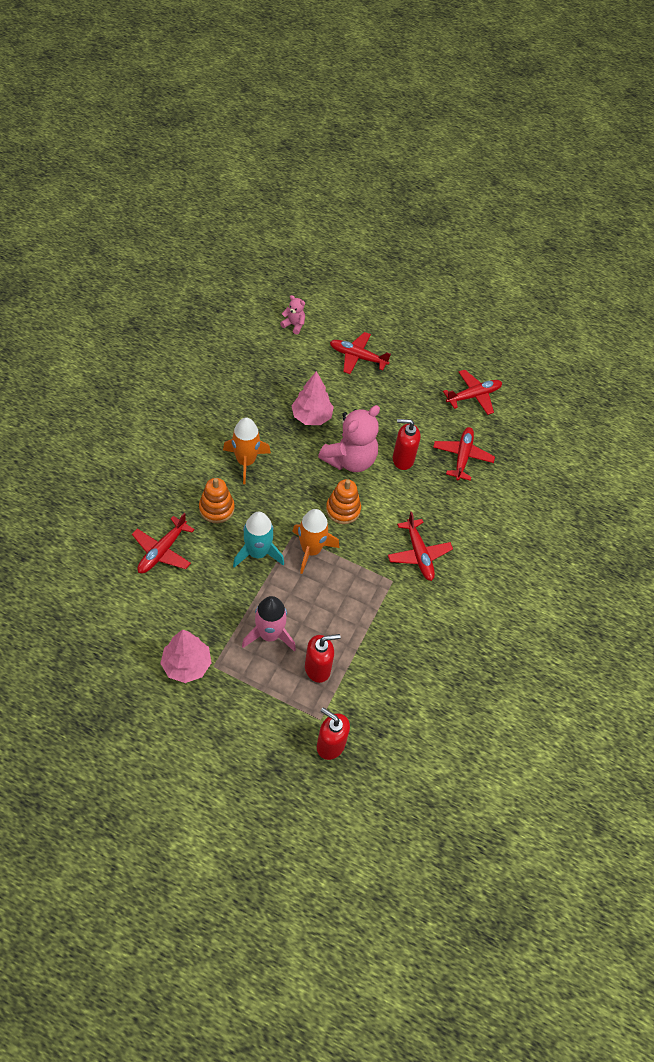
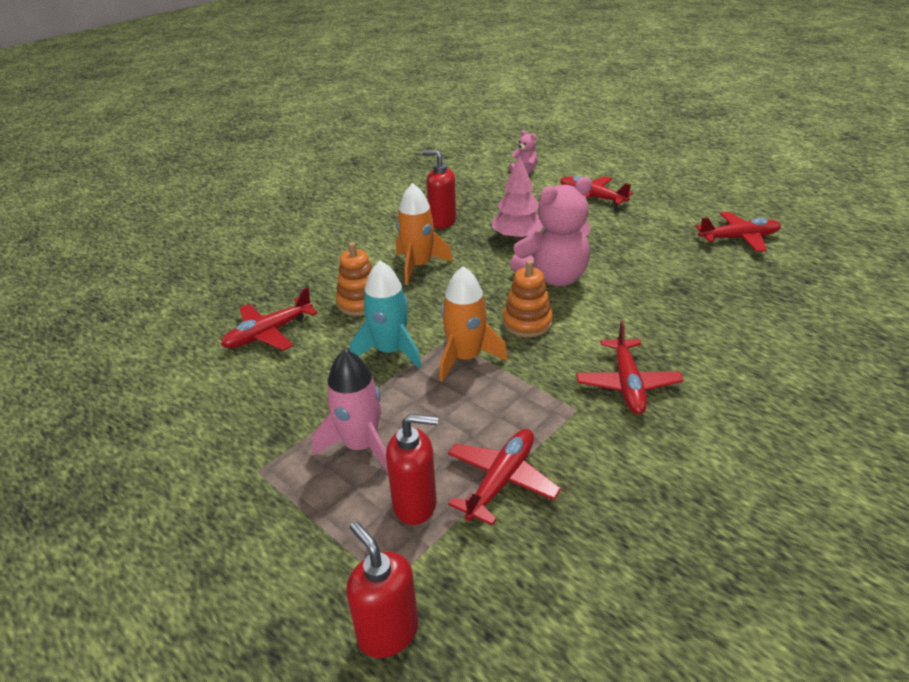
camera: 25 degrees right, 20 degrees down
pink tree [160,629,212,683] -> none
red soap dispenser [393,419,420,470] -> red soap dispenser moved to [422,150,456,229]
red plane [433,427,495,481] -> red plane moved to [448,429,561,526]

